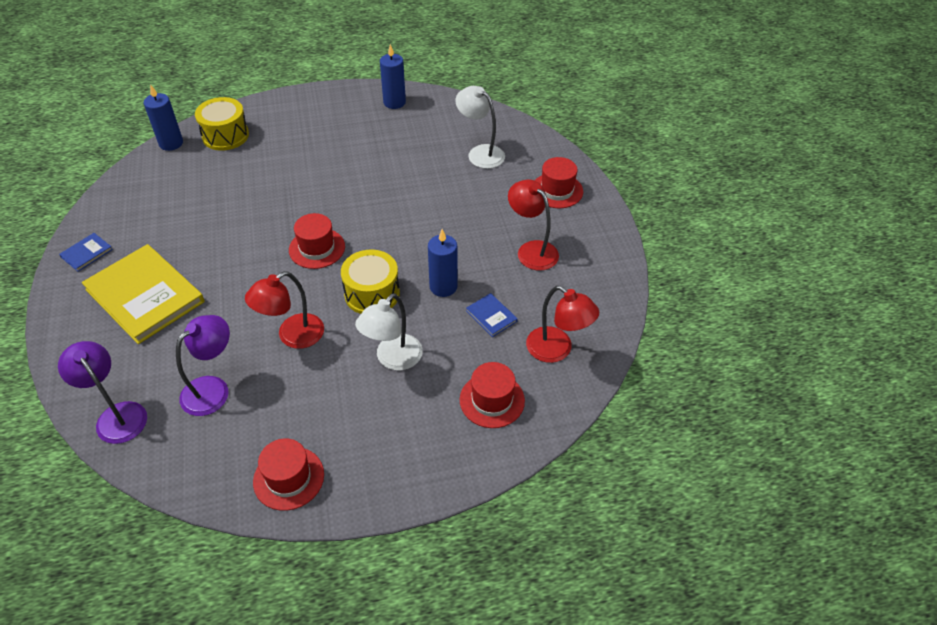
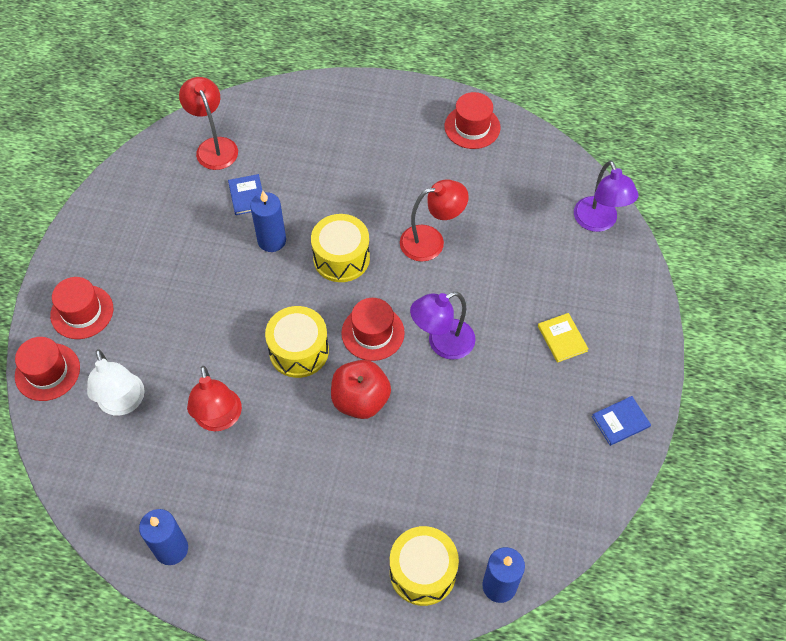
camera: 155 degrees left, 10 degrees up
yellow book [82,244,205,344] -> yellow book [538,313,588,363], size x0.42
purple lamp [176,315,230,416] -> purple lamp moved to [410,292,476,360]
white lamp [355,293,423,371] -> none
red hat [460,362,525,428] -> red hat moved to [15,337,80,401]
red lamp [508,179,559,270] -> red lamp moved to [187,366,242,431]
none -> yellow drum [265,306,329,378]
none -> red apple [331,360,391,419]

